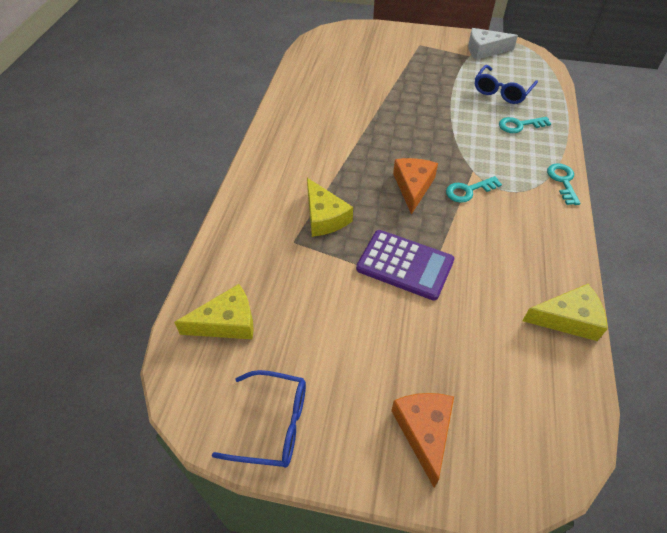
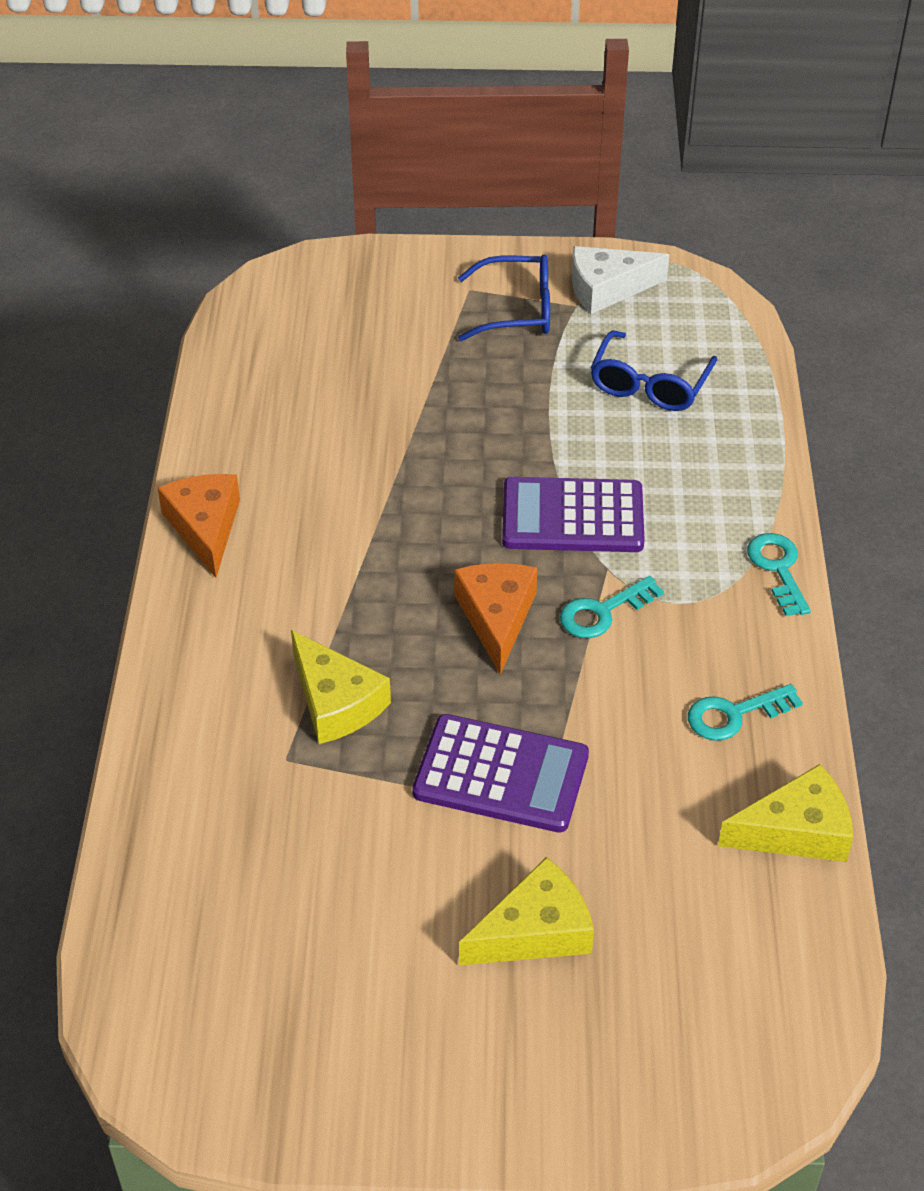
camera: 10 degrees left, 5 degrees down
yellow cheese [174,284,254,339] -> yellow cheese moved to [459,857,594,965]
blue glasses [212,370,306,468] -> blue glasses moved to [458,255,550,341]
orange cheese [391,393,454,488] -> orange cheese moved to [158,474,240,578]
turquoise key [499,117,551,133] -> turquoise key moved to [688,684,803,741]
none -> purple calculator [502,477,645,552]

